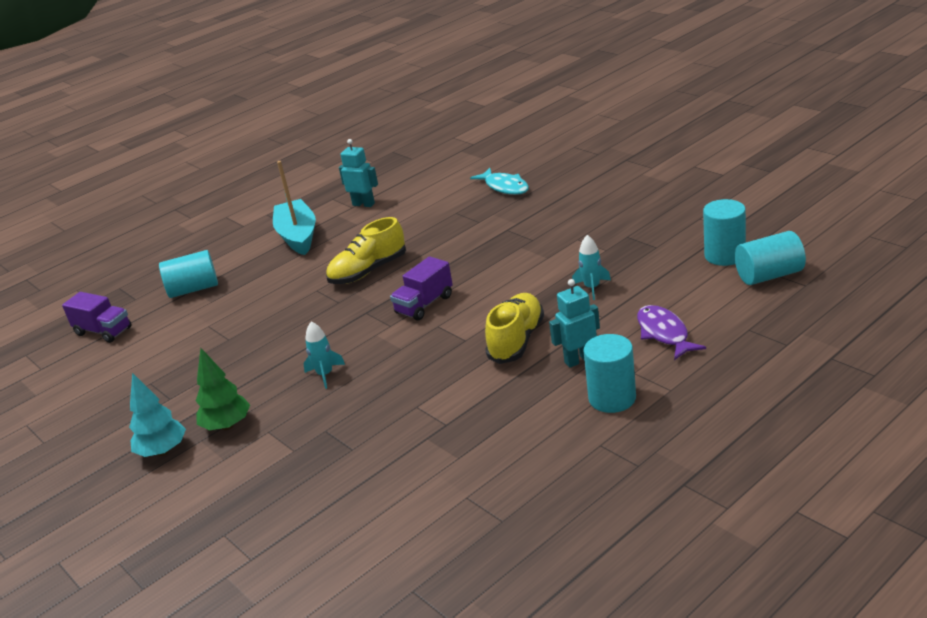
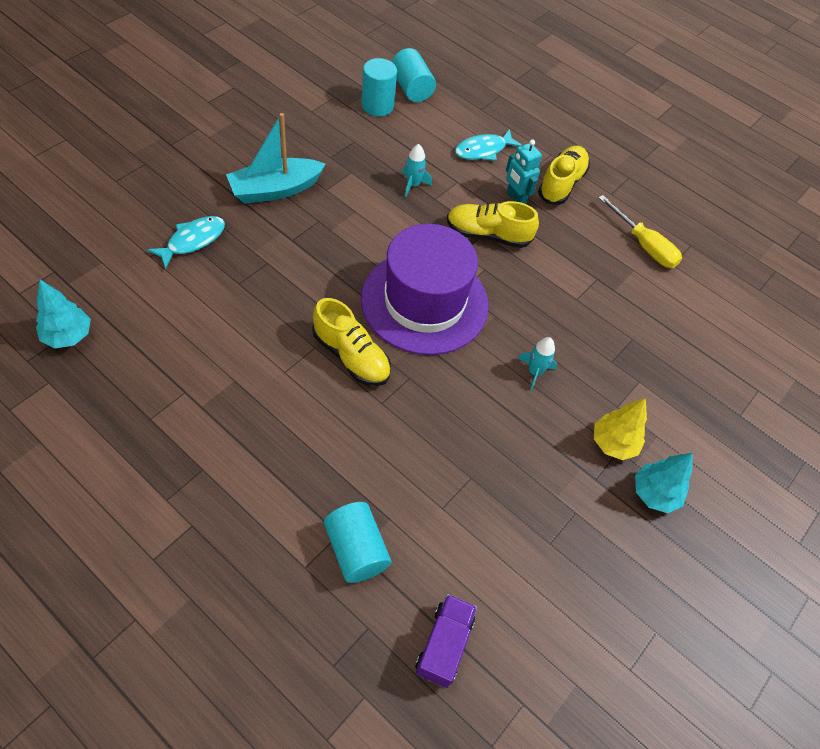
camera: 110 degrees left, 25 degrees up
green tree [196,348,250,430] -> yellow tree [594,398,647,460]
turquoise boat [273,161,316,255] -> turquoise boat moved to [226,113,326,204]
turquoise robot [339,139,378,207] -> none
purple truck [390,256,453,320] -> purple hat [361,224,489,355]
turquoise cylinder [584,334,636,413] -> yellow shoe [538,146,590,205]
purple fish [637,305,706,360] -> turquoise fish [455,129,522,161]
none -> turquoise tree [36,280,91,349]
none -> yellow screwdriver [598,195,682,268]

